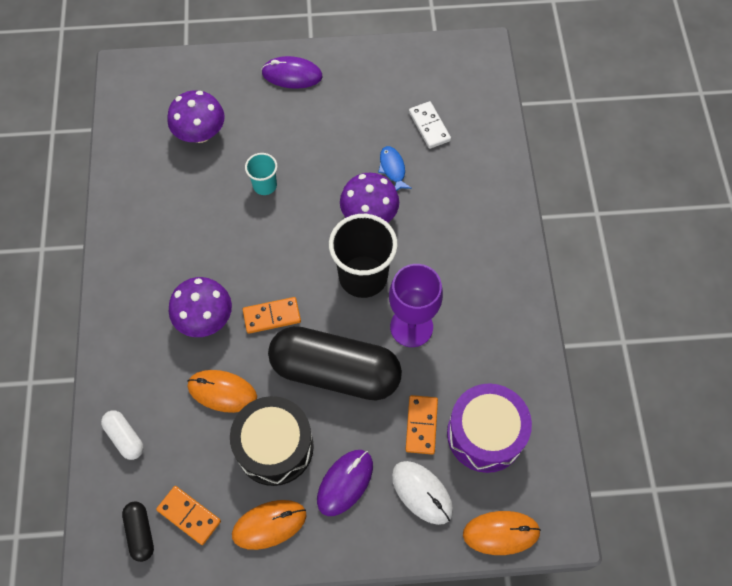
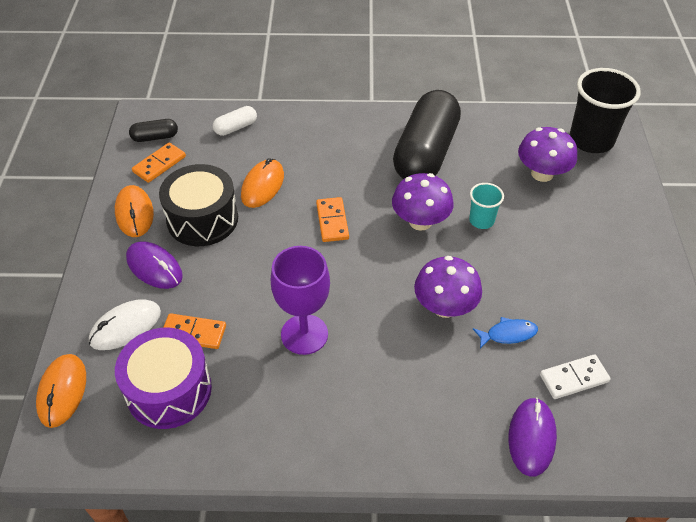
camera: 95 degrees right, 15 degrees down
purple mushroom [169,277,232,337] -> purple mushroom moved to [392,173,454,231]
purple mouse [261,56,322,89] -> purple mouse moved to [508,397,557,477]
black capsule [268,326,402,401] -> black capsule moved to [393,90,461,179]
black cup [329,214,398,298] -> black cup moved to [570,68,641,153]

